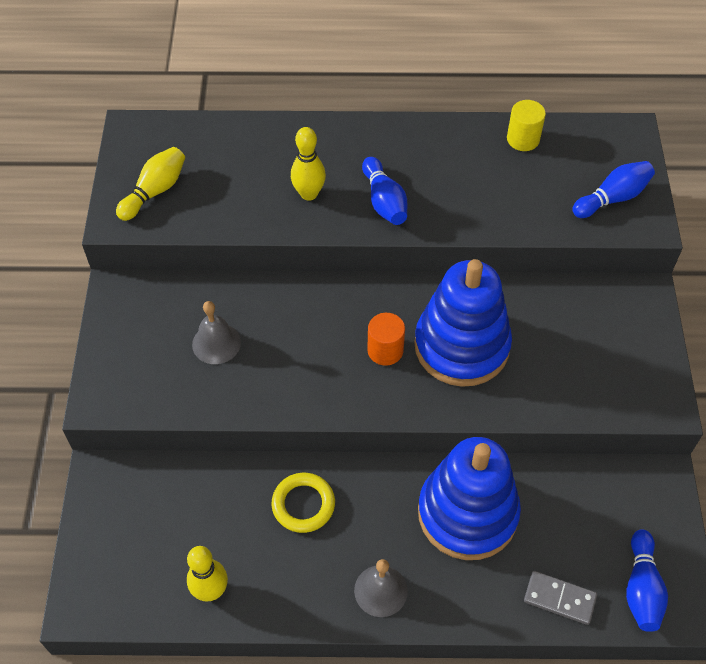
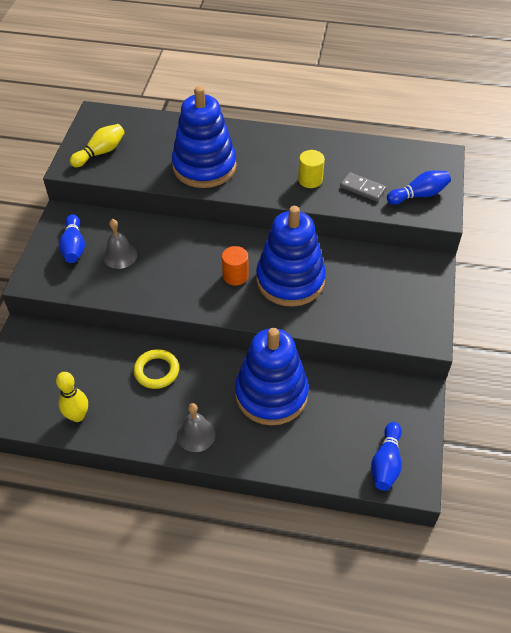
camera: 10 degrees right, 5 degrees down
yellow bowling pin [291,127,326,201] -> blue stacking toy [172,86,237,188]
blue bowling pin [362,157,407,225] -> blue bowling pin moved to [59,214,85,263]
yellow cylinder [507,100,546,151] -> yellow cylinder moved to [298,150,325,188]
grey domino [524,571,597,625] -> grey domino moved to [340,172,386,201]

